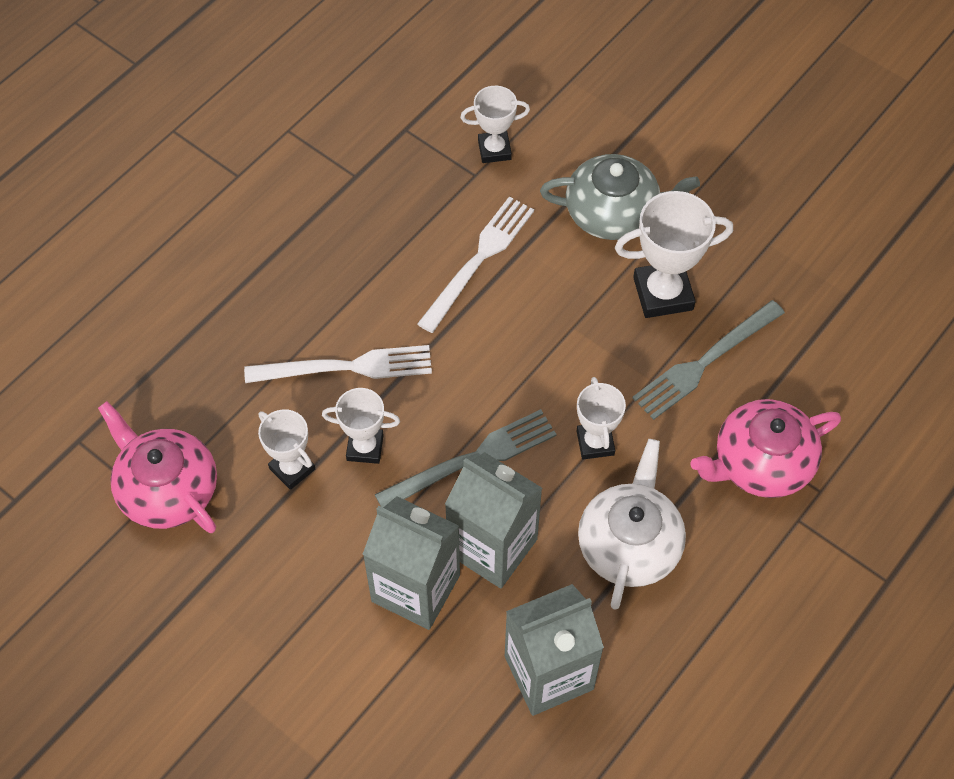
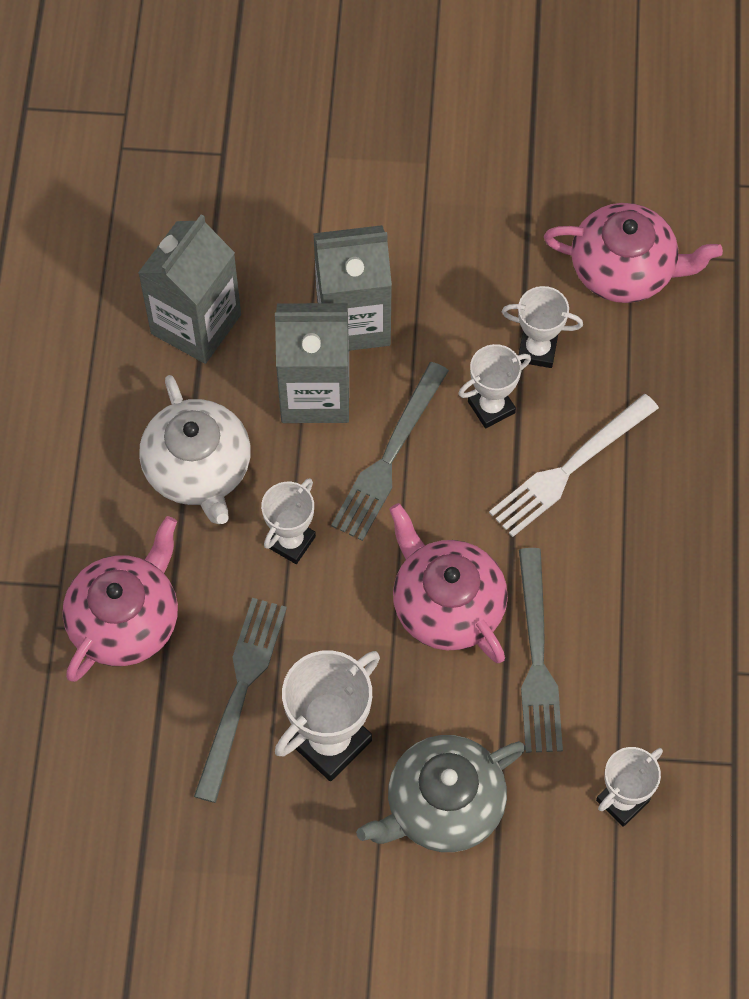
camera: 145 degrees right, 5 degrees up
white fork [417,197,534,333] -> grey fork [519,548,563,753]
white trophy [577,377,626,459] -> white trophy turned 75 degrees clockwise [261,478,316,564]
none -> pink teapot [389,503,508,663]

